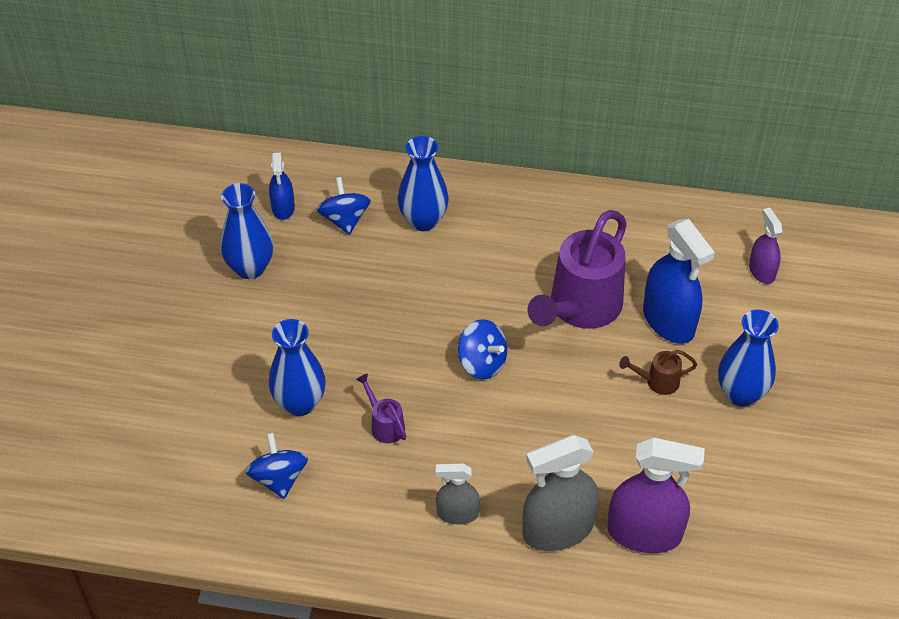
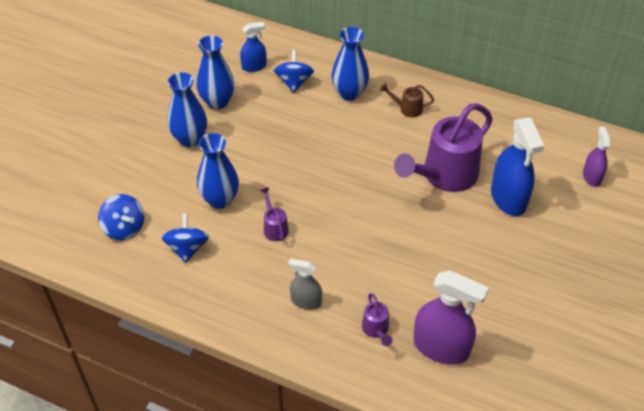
camera: 15 degrees right, 0 degrees up
blue spray bottle [269,153,295,220] -> blue spray bottle turned 120 degrees counterclockwise [240,22,267,72]
blue spinning top [458,319,507,380] -> blue spinning top moved to [98,194,144,240]
grey spray bottle [522,435,599,551] -> purple watering can [362,293,392,346]
brown watering can [619,350,697,395] -> brown watering can moved to [380,83,434,117]
blue vase [718,309,779,407] -> blue vase moved to [167,72,207,147]

